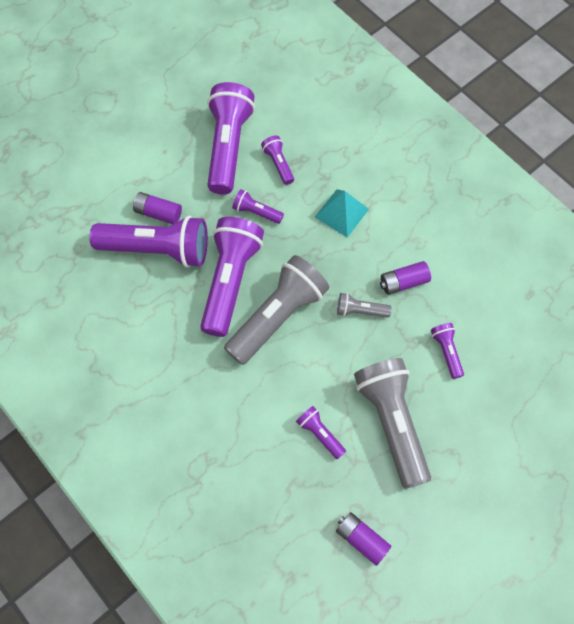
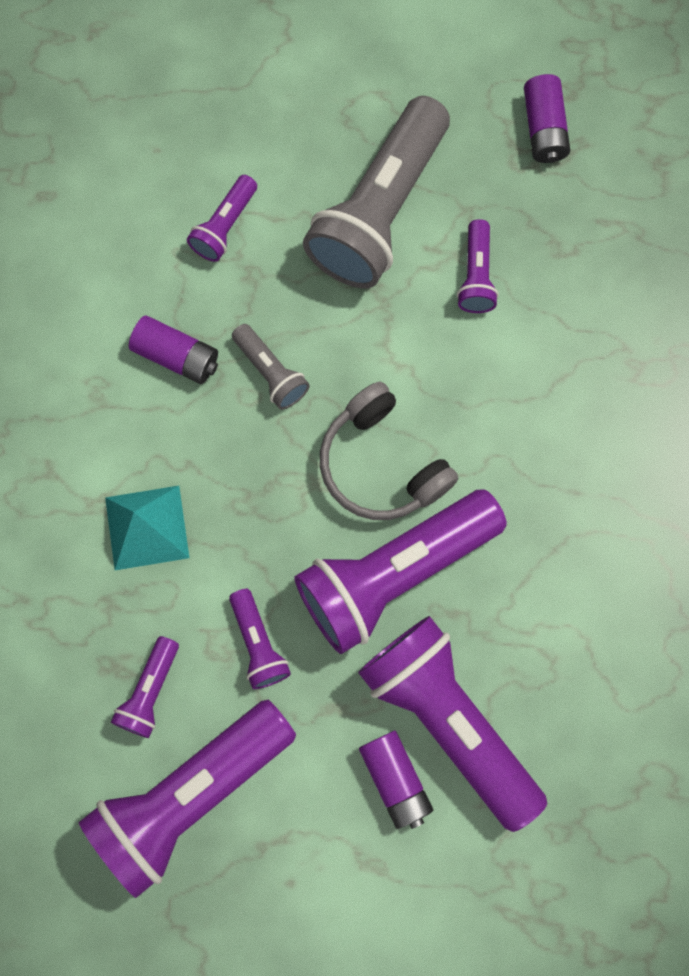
camera: 135 degrees left, 10 degrees up
grey flashlight [224,255,329,365] -> grey headphones [320,382,458,520]

